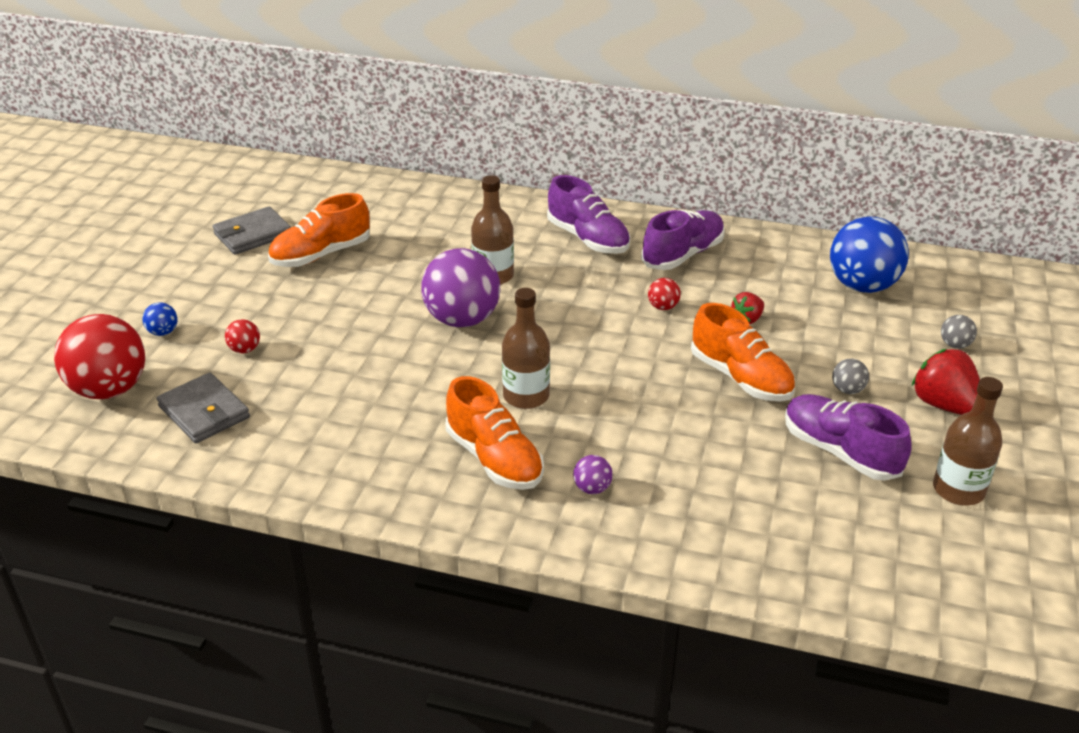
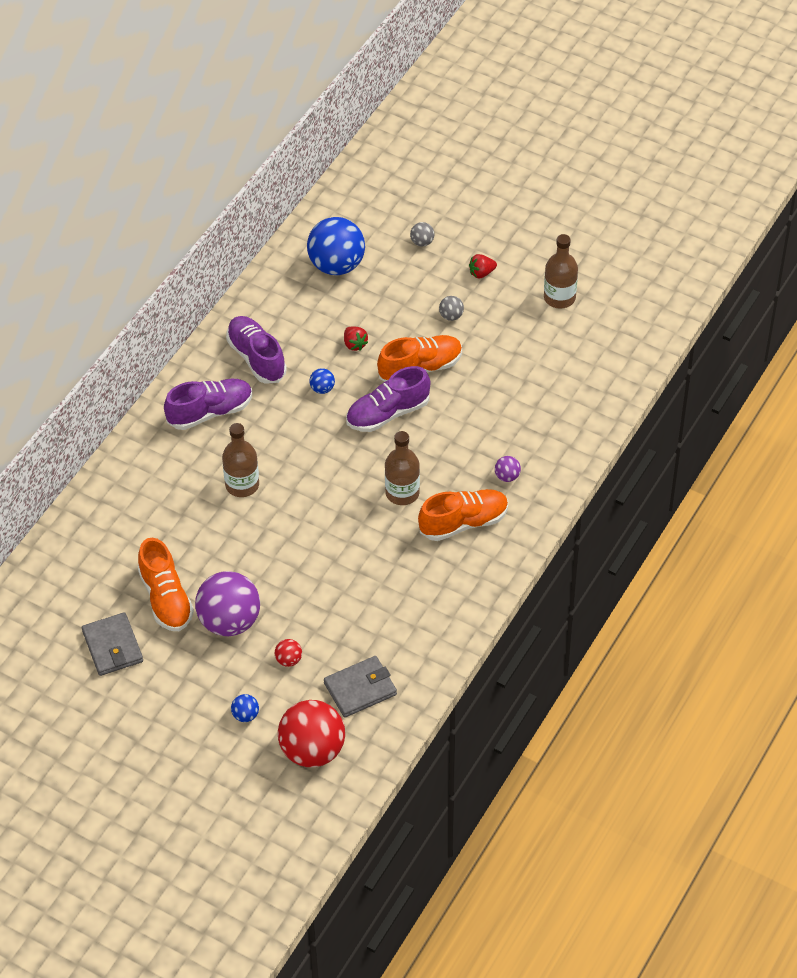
camera: 75 degrees left, 15 degrees up
purple ball [421,248,500,327] -> purple ball moved to [195,571,260,636]
red ball [648,278,681,310] -> blue ball [309,368,335,394]
purple shoe [785,394,912,481] -> purple shoe moved to [346,366,430,432]
red strawberry [912,349,980,415] -> red strawberry [469,254,497,278], size x0.57

